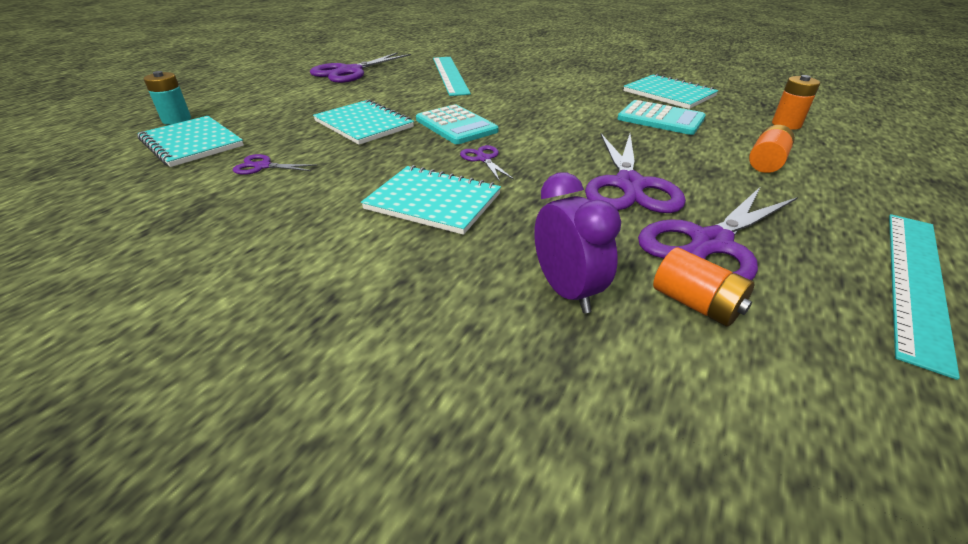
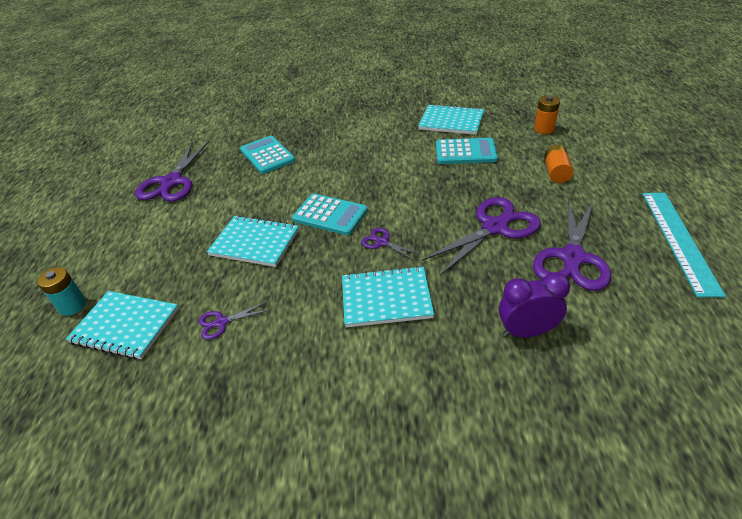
camera: 25 degrees left, 5 degrees up
turquoise ruler [433,57,471,96] -> turquoise calculator [240,136,295,174]
purple clock [534,172,621,313] -> purple clock turned 45 degrees counterclockwise [499,272,570,337]
purple scissors [585,134,686,213] -> purple scissors turned 105 degrees counterclockwise [422,197,541,276]
orange battery [653,247,754,327] -> none

